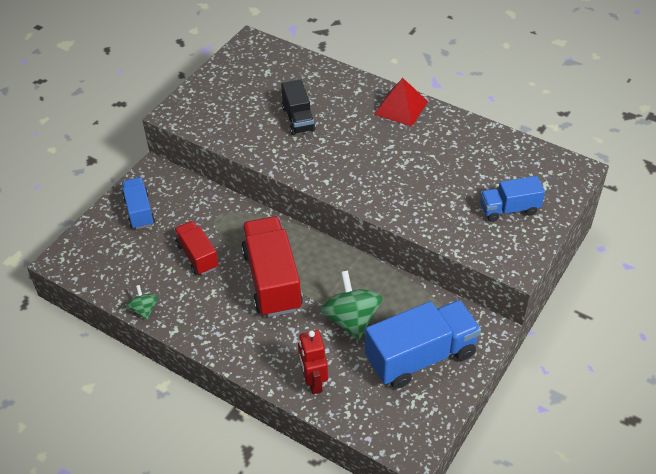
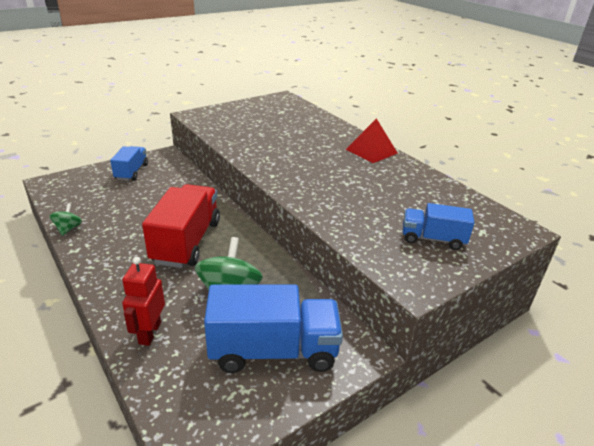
camera: 20 degrees right, 15 degrees down
red truck [174,221,218,275] -> none
black truck [281,79,316,135] -> none

